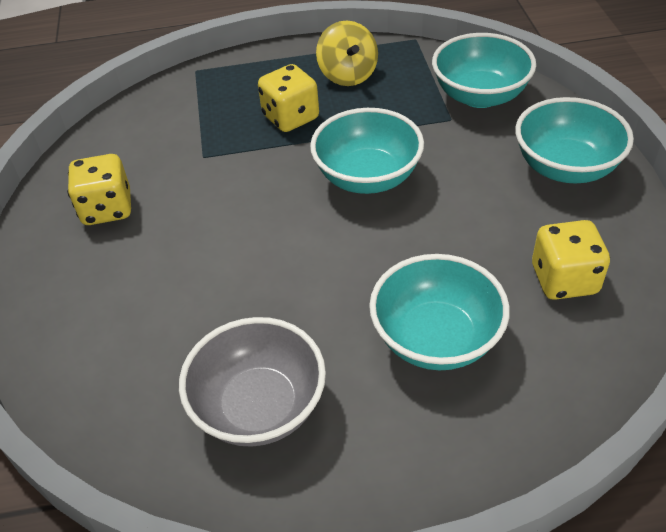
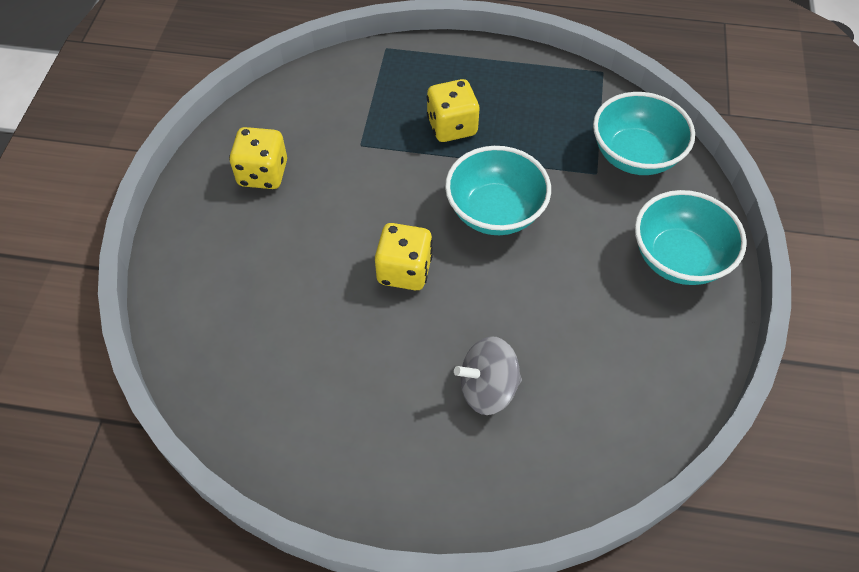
camera: 15 degrees right, 10 degrees up
grey bowl [179,317,326,447] -> none
yellow spinning top [316,21,378,86] -> none
turquoise bowl [369,254,510,371] -> grey spinning top [454,336,522,415]
yellow dice [532,220,610,300] -> yellow dice moved to [375,223,433,290]

